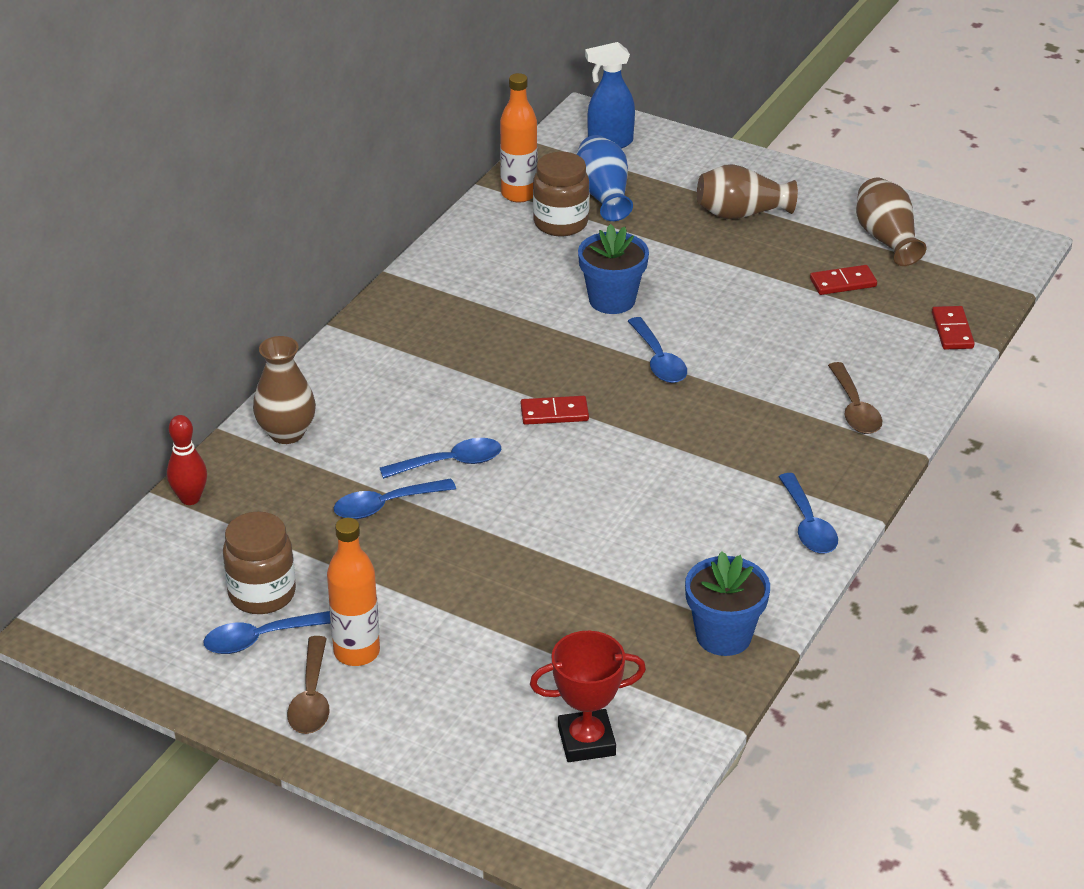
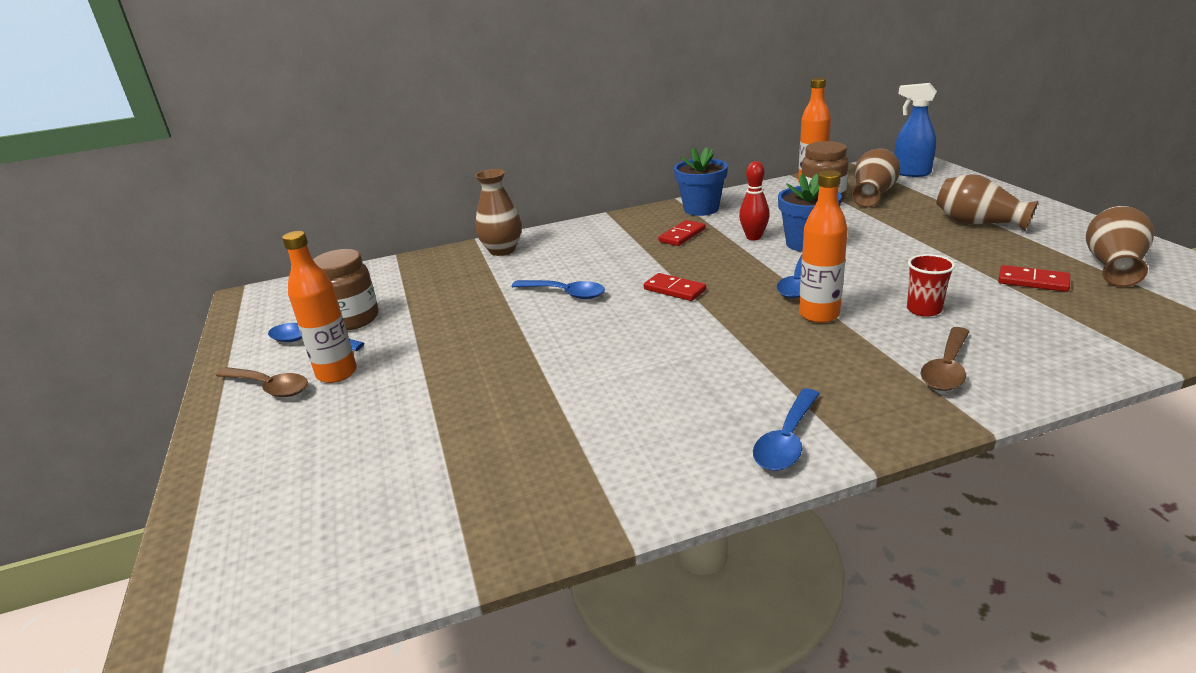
camera: 45 degrees right, 10 degrees down
red bowling pin [167,415,207,505] -> red bowling pin moved to [739,161,770,240]
brown spoon [287,636,330,734] -> brown spoon turned 105 degrees counterclockwise [216,367,308,397]
blue spoon [334,478,456,519] -> none
red trophy [530,631,646,762] -> none
blue vase [576,135,633,221] -> brown vase [851,148,900,207]
blue flower pot [685,551,770,656] -> blue flower pot moved to [674,147,728,216]
red domino [932,306,975,349] -> red domino moved to [658,220,706,246]
none -> orange bottle [799,170,848,323]
none -> red cup [907,254,955,317]

